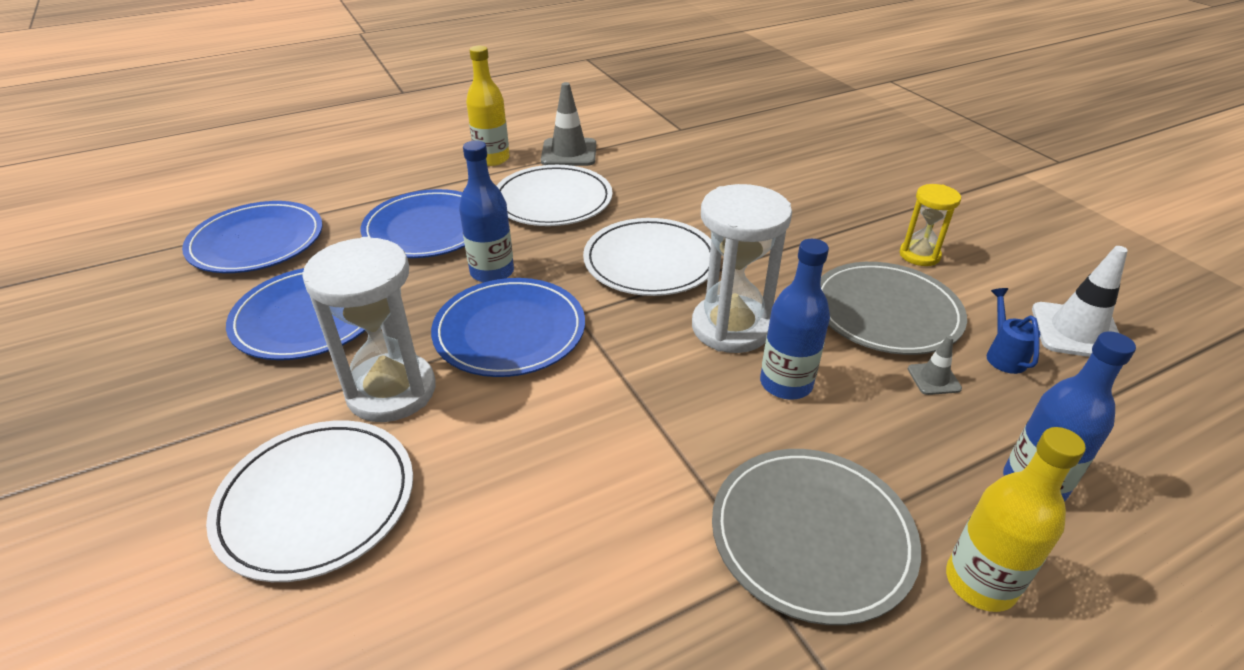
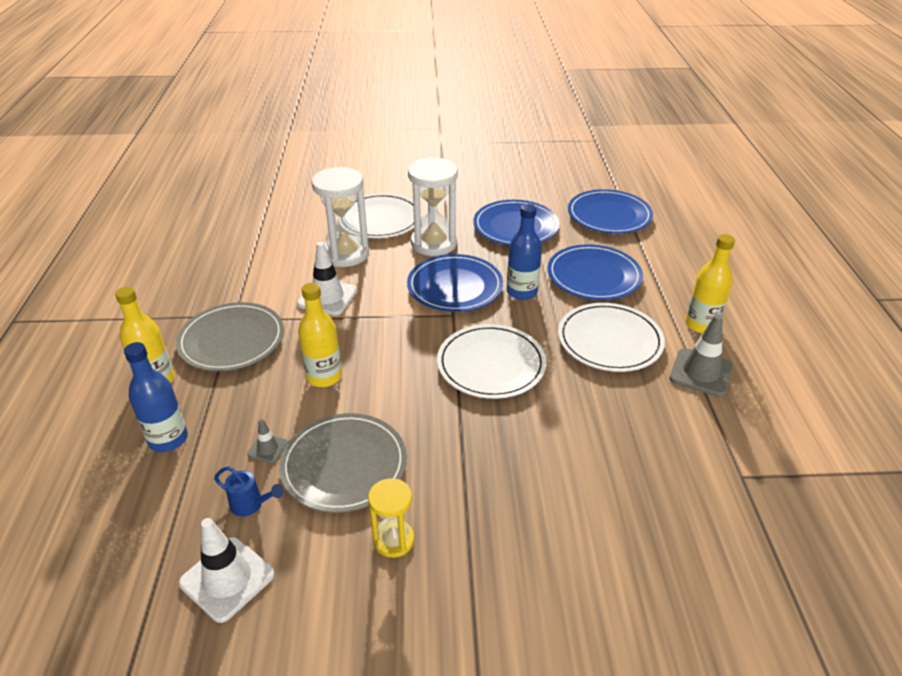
camera: 115 degrees right, 0 degrees up
white hourglass [692,184,792,353] -> white hourglass moved to [312,167,369,267]
blue bottle [760,239,830,400] -> yellow bottle [298,283,342,387]
none -> white traffic cone [297,242,358,316]

